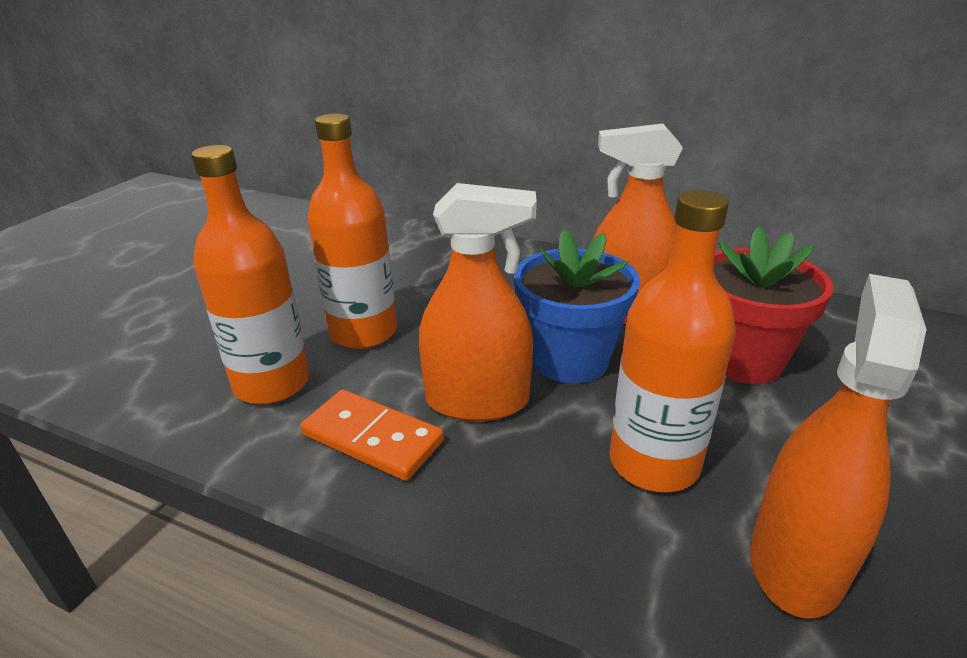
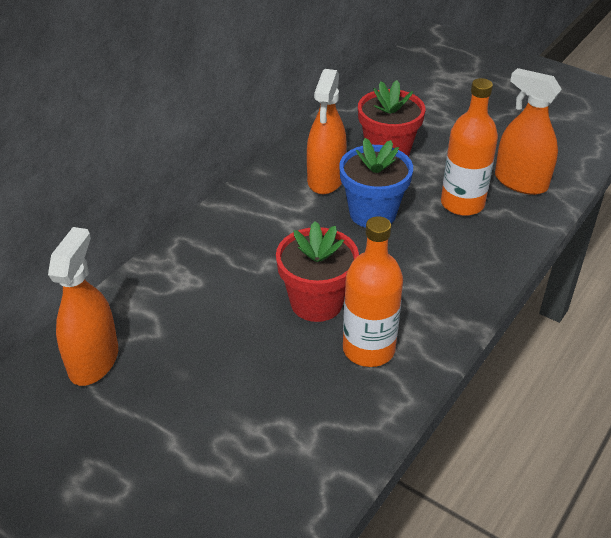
camera: 80 degrees left, 10 degrees up
orange domino [301,390,444,481] -> none
orange bottle [307,114,397,349] -> red flower pot [276,221,359,322]
orange spray bottle [419,183,537,421] -> orange spray bottle moved to [48,227,118,386]

